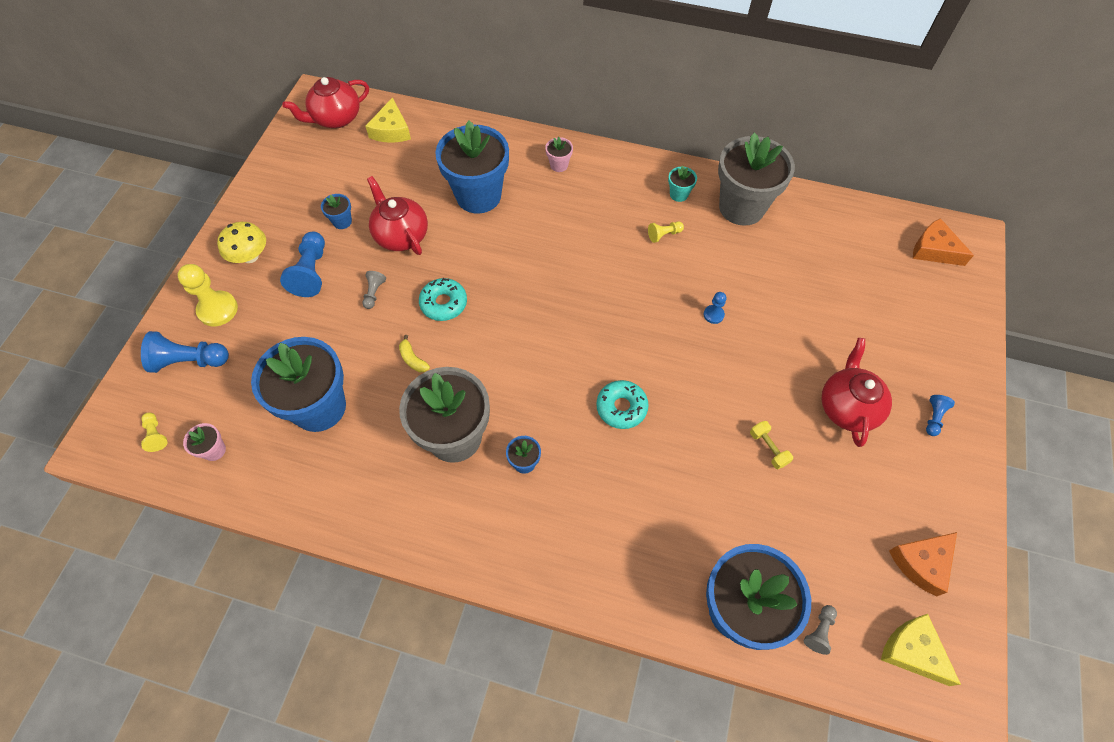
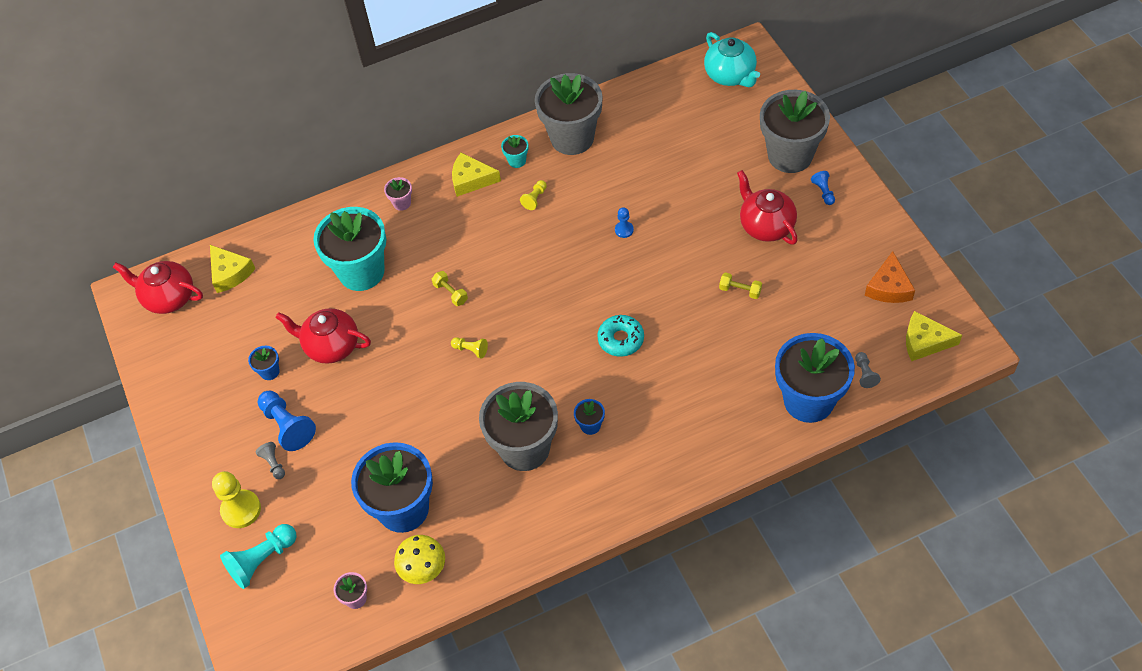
camera: 35 degrees left, 5 degrees down
blue pawn [141,331,229,373] -> turquoise pawn [220,524,297,589]
yellow pawn [141,412,168,452] -> yellow pawn moved to [451,337,488,359]
yellow mushroom [217,222,266,263] -> yellow mushroom moved to [394,535,445,584]
red teapot [282,77,369,128] -> red teapot turned 90 degrees clockwise [113,261,203,314]
grey pawn [362,271,386,309] -> grey pawn moved to [256,442,285,479]
yellow banana [399,335,430,372] -> none
turquoise donut [419,278,467,321] -> none
blue flower pot [435,120,509,214] -> turquoise flower pot [313,207,386,291]
orange cheese [913,218,974,266] -> turquoise teapot [704,32,760,87]
none -> yellow dumbbell [432,271,468,306]
none -> yellow cheese [452,153,501,197]
none -> grey flower pot [760,90,830,173]

